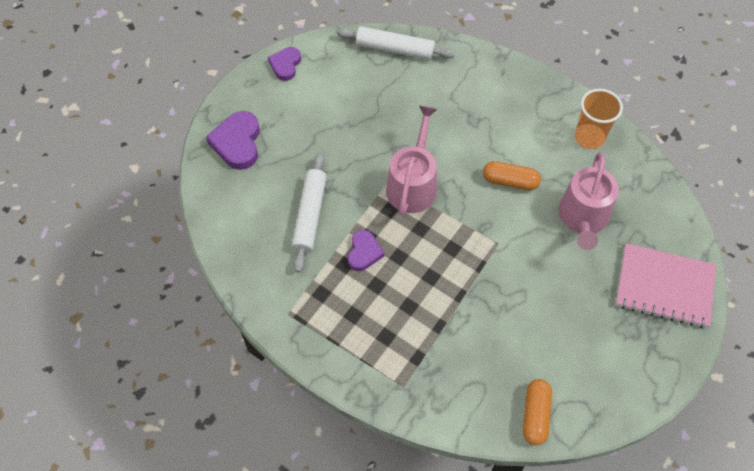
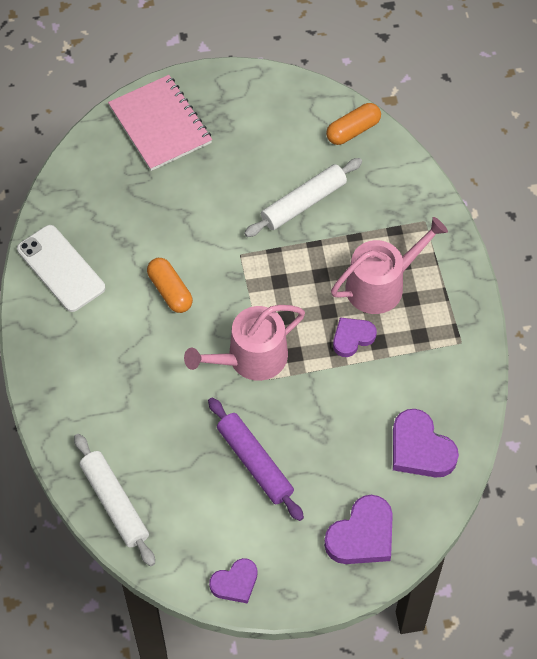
camera: 135 degrees left, 0 degrees up
white rolling pin [292,153,327,272] -> white rolling pin moved to [244,158,362,237]
pink watering can [559,152,619,250] -> pink watering can moved to [331,217,448,314]
orange cup [575,89,623,149] -> white phone [17,225,105,312]
none -> purple rolling pin [208,398,304,521]
none -> purple heart [393,409,459,477]

